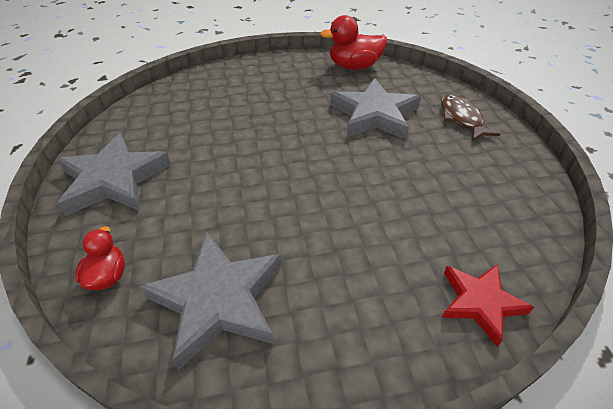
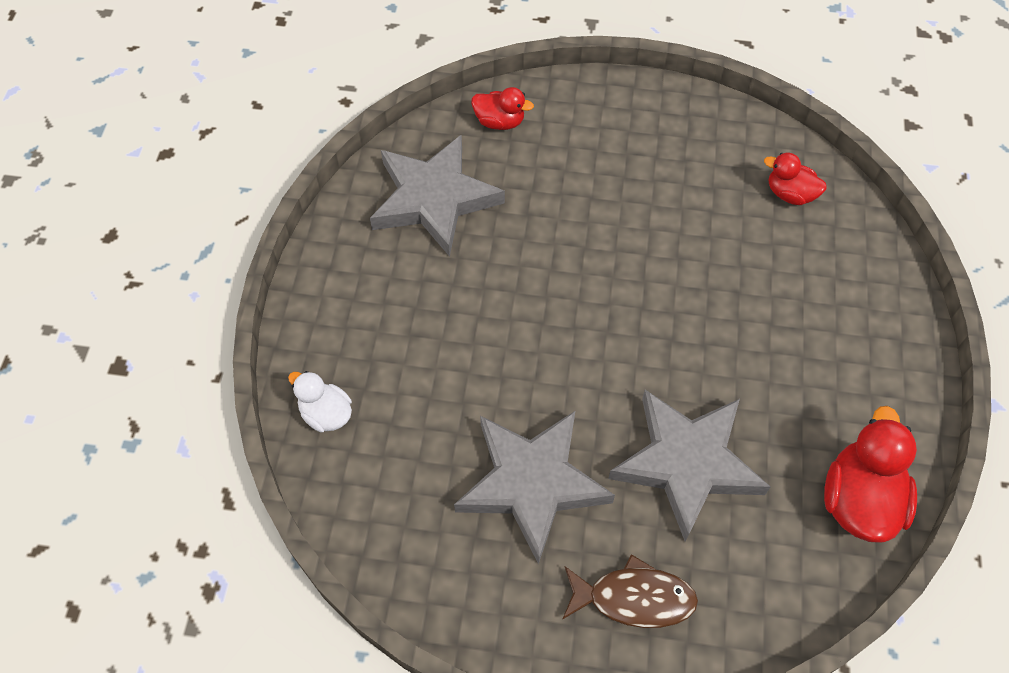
camera: 110 degrees right, 15 degrees up
grey star [57,133,171,216] -> grey star moved to [454,410,615,564]
red star [442,264,534,347] -> white duck [288,371,352,432]
none -> red duck [764,153,827,205]

